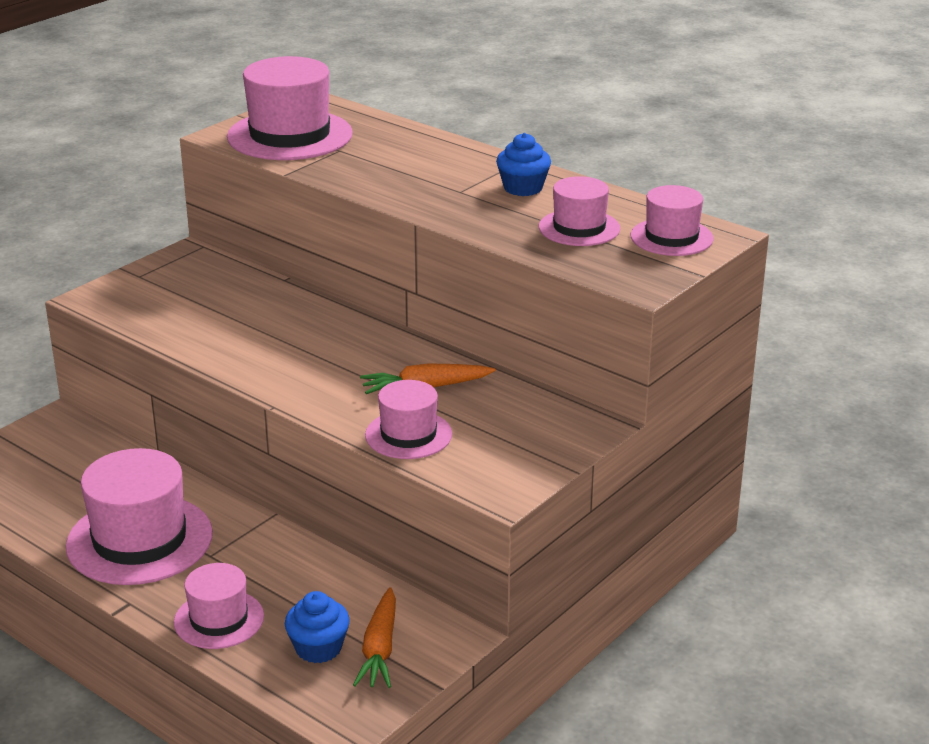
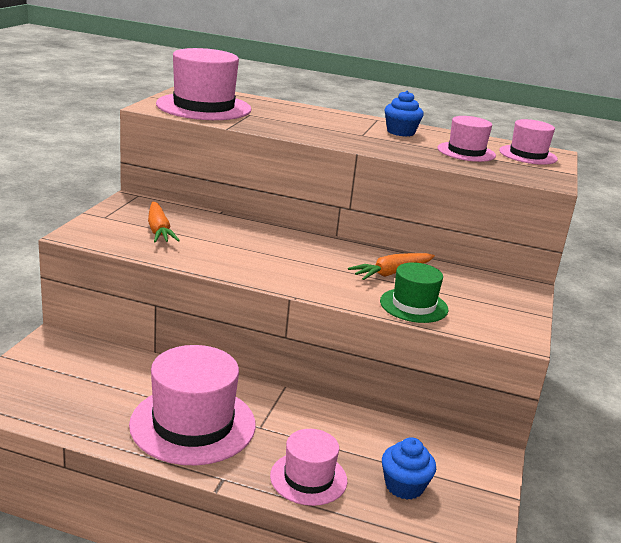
camera: 25 degrees left, 5 degrees down
orange carrot [353,587,396,688] -> orange carrot moved to [148,202,180,243]
pink hat [365,380,452,459] -> green hat [380,262,448,323]

